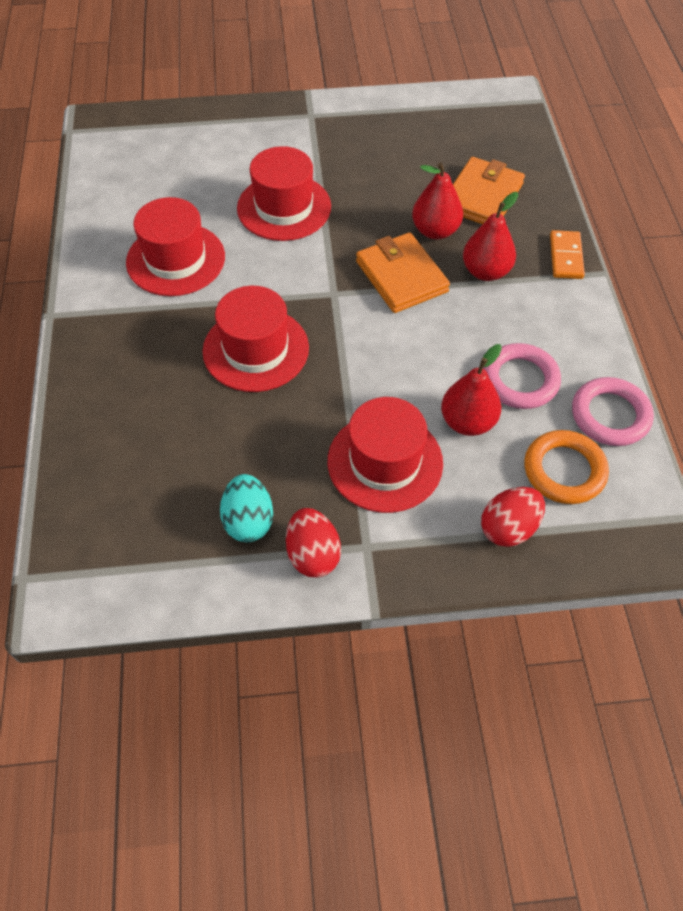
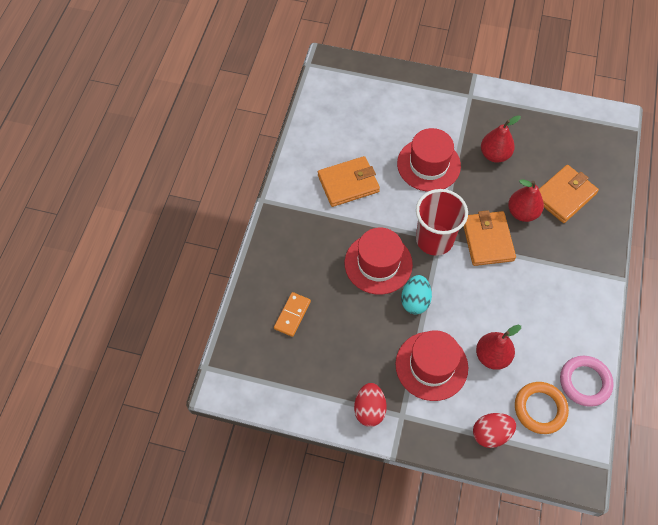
camera: 20 degrees right, 5 degrees up
red hat [126,197,225,296] -> orange wallet [318,156,380,207]
turquoise egg [220,474,273,542] -> turquoise egg moved to [401,275,432,314]
red pear [463,192,518,281] -> red pear moved to [481,115,521,163]
pink ring [483,343,561,409] -> none
orange domino [550,230,585,279] -> orange domino moved to [274,292,311,337]
none -> red cup [416,189,468,256]

